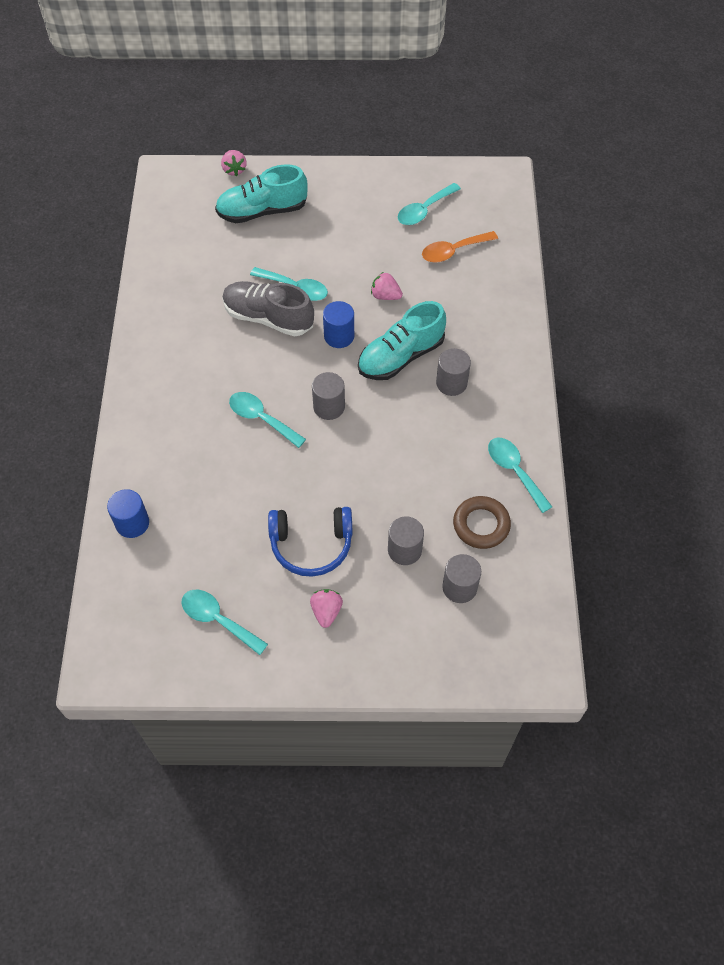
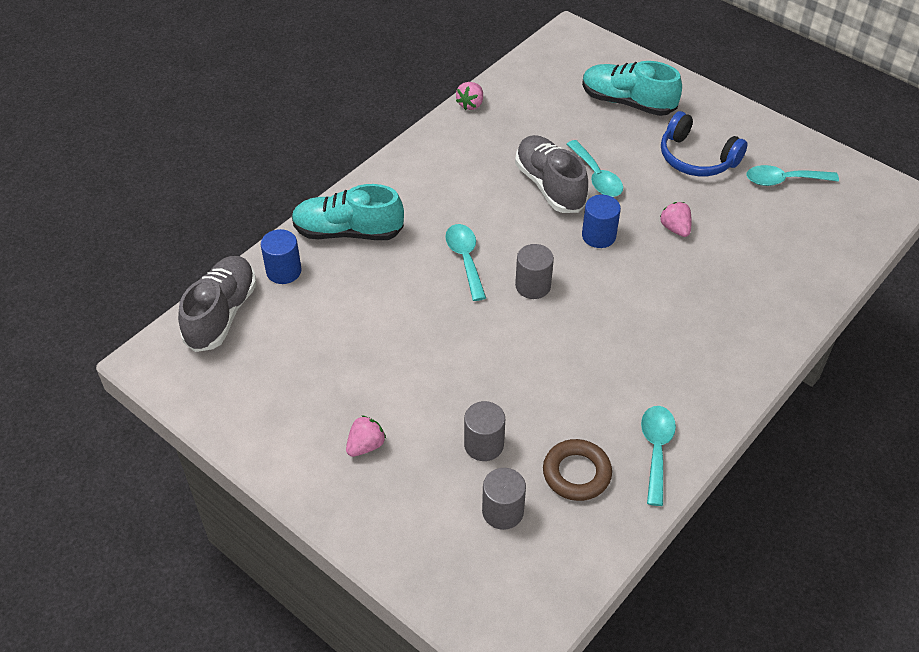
camera: 40 degrees right, 10 degrees down
turquoise spoon [181,590,268,655] -> none
pink strawberry [221,150,247,176] -> pink strawberry moved to [456,82,483,110]
blue headphones [268,507,353,577] -> blue headphones moved to [661,111,747,176]
turquoise shoe [358,301,446,380] -> turquoise shoe moved to [291,184,404,240]
orange spoon [422,231,498,263] -> none
grey cylinder [436,348,471,396] -> none
none -> grey shoe [178,256,256,352]

